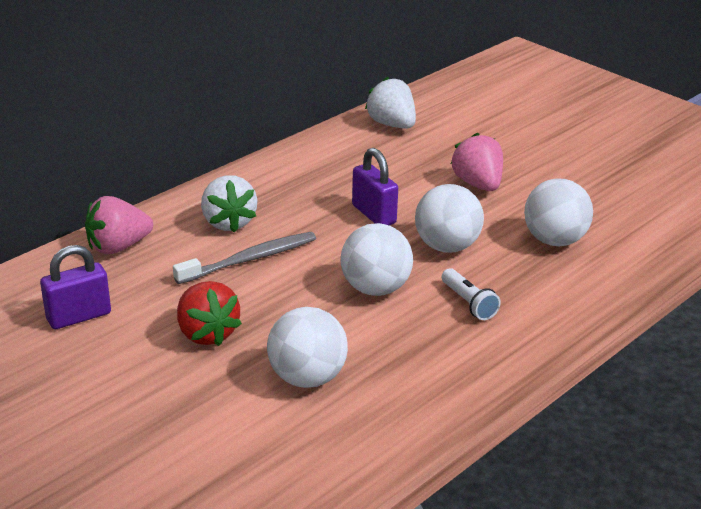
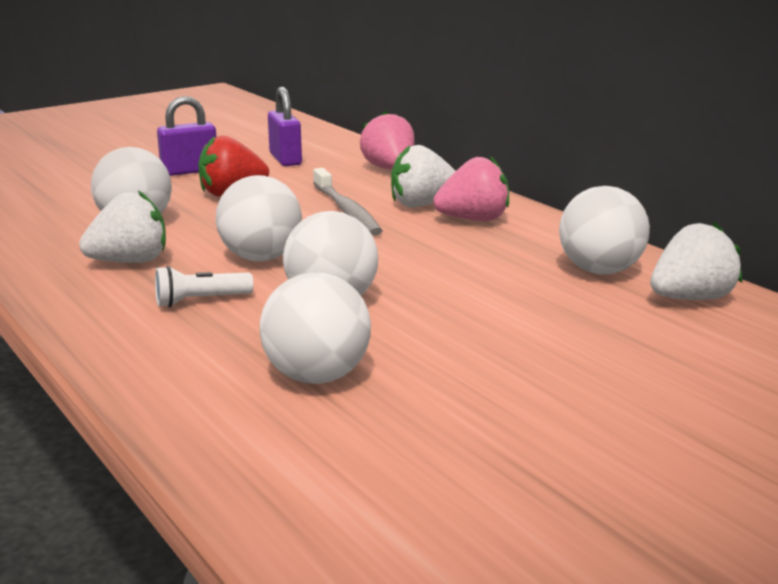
camera: 100 degrees right, 10 degrees down
purple padlock [352,148,398,225] -> purple padlock moved to [157,96,216,176]
pink strawberry [451,132,503,191] -> pink strawberry moved to [433,156,509,221]
none -> white strawberry [79,191,166,263]
none -> white ball [559,186,650,274]

